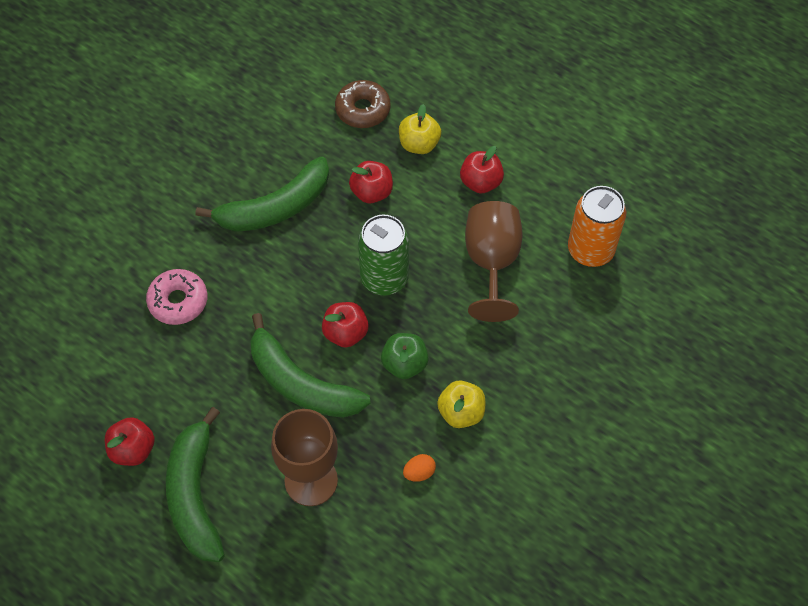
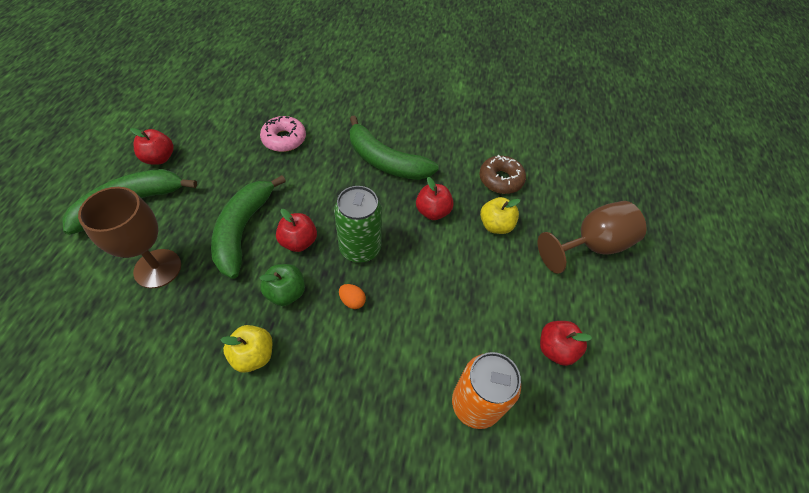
camera: 60 degrees right, 5 degrees down
orange egg [403,454,436,482] -> orange egg moved to [339,284,366,309]
red apple [460,146,504,194] -> red apple moved to [540,321,592,366]
brown goblet [465,201,522,322] -> brown goblet moved to [538,201,646,274]

